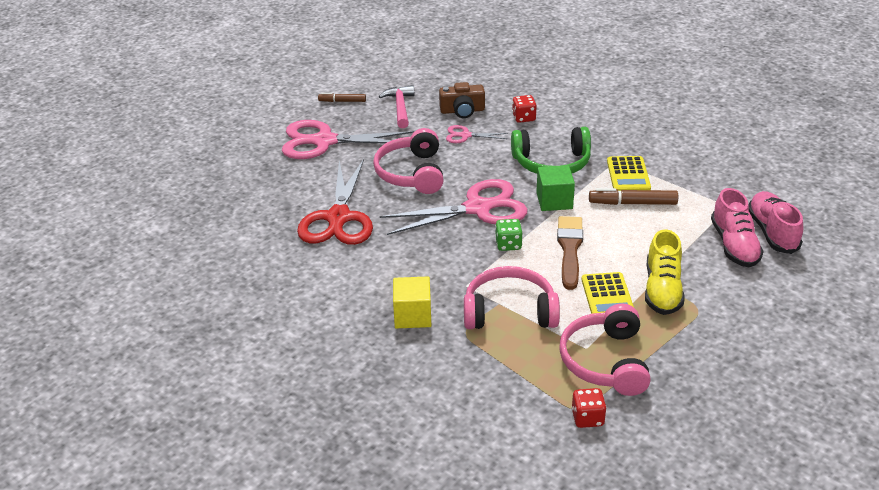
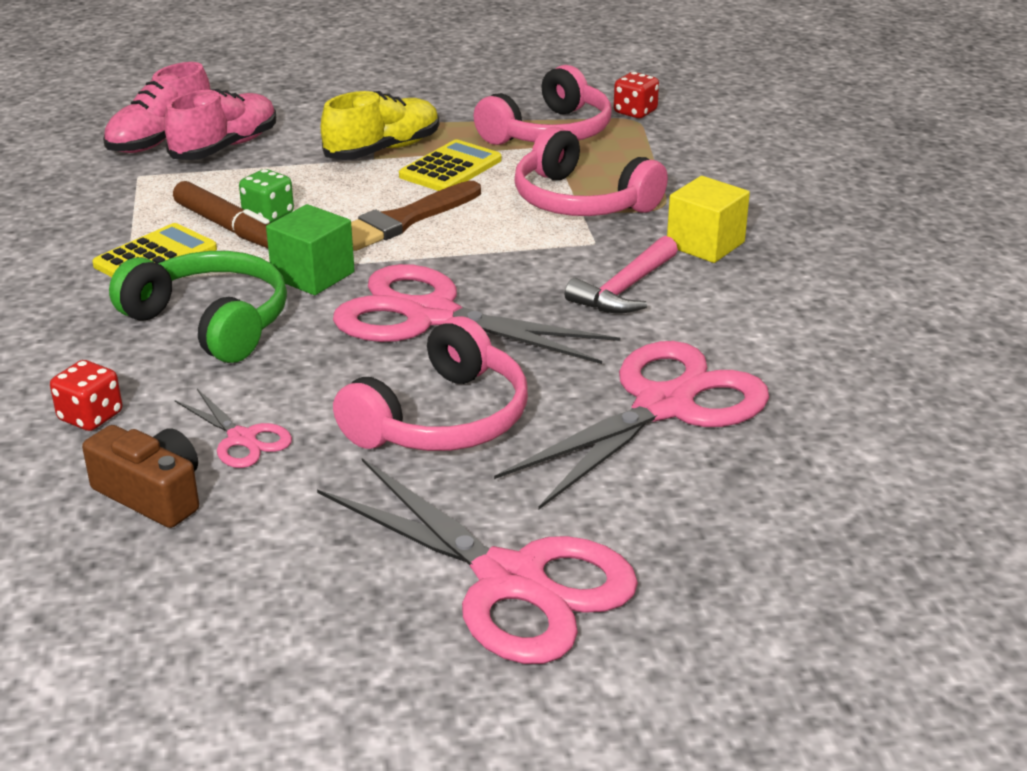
camera: 140 degrees left, 5 degrees down
red scissors [297,159,373,245] -> pink scissors [494,341,769,510]
brown marker [318,93,366,102] -> none
pink hammer [379,85,414,128] -> pink hammer moved to [565,236,678,314]
green dice [495,219,522,251] -> green dice moved to [239,169,294,223]

